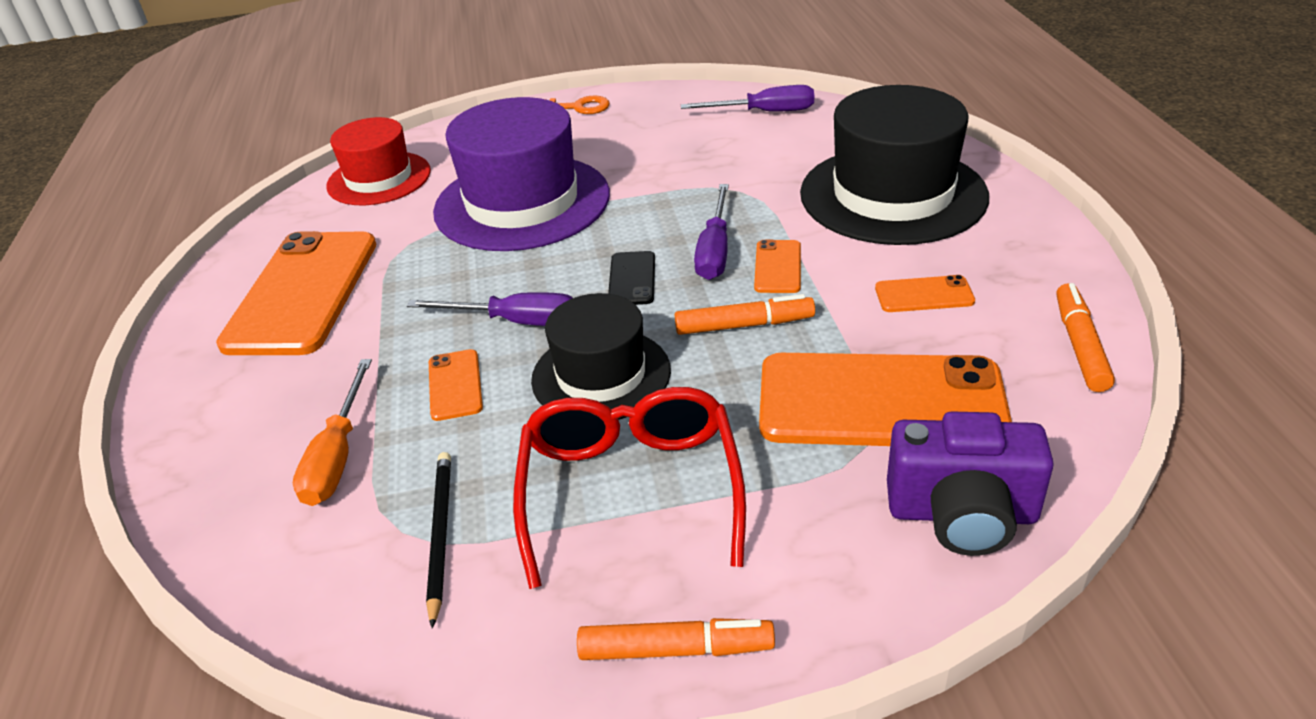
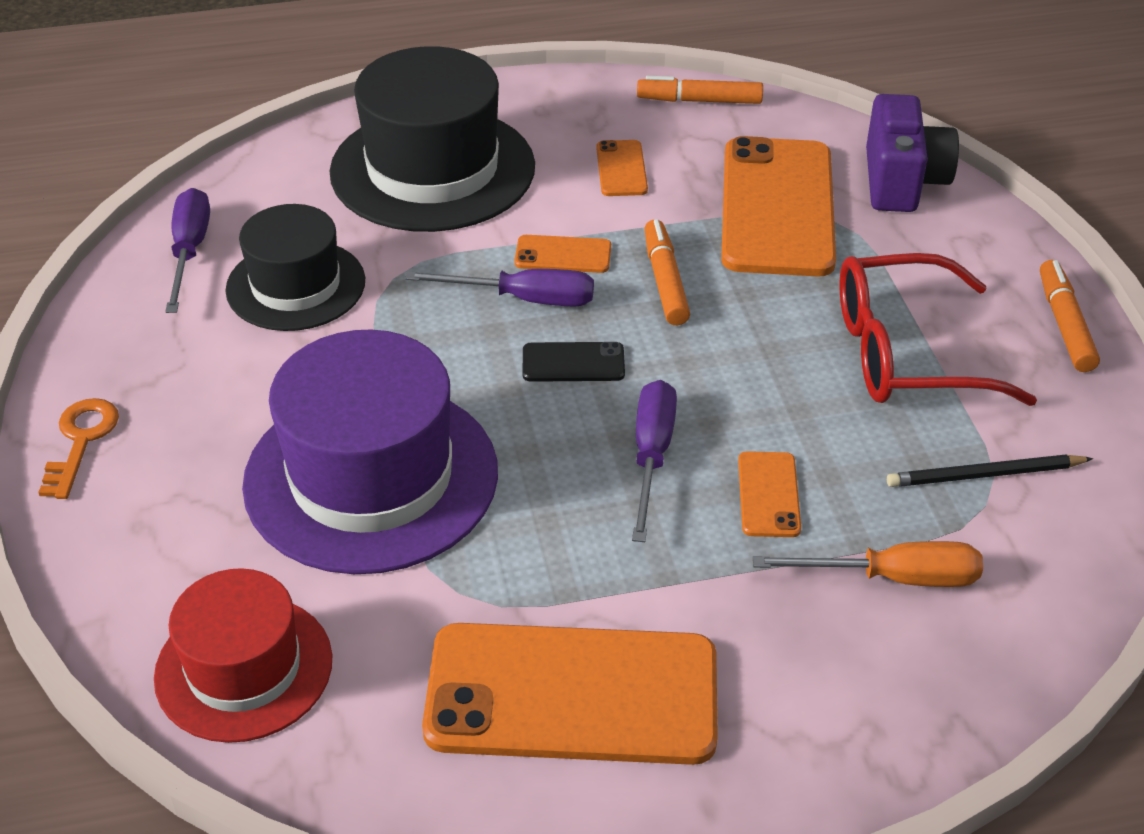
camera: 95 degrees left, 5 degrees up
orange phone [429,349,483,421] -> orange phone turned 75 degrees counterclockwise [738,451,801,537]
black hat [531,293,671,420] -> black hat moved to [225,204,365,331]

